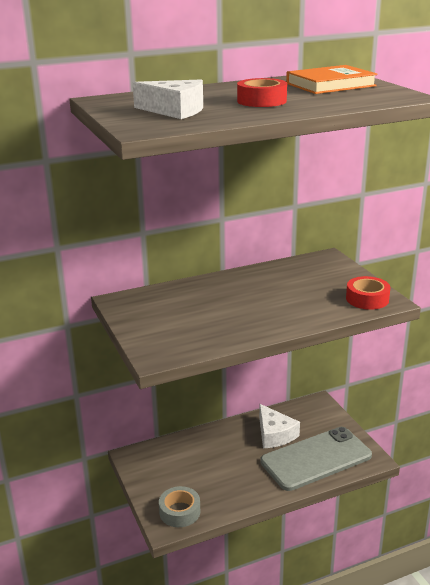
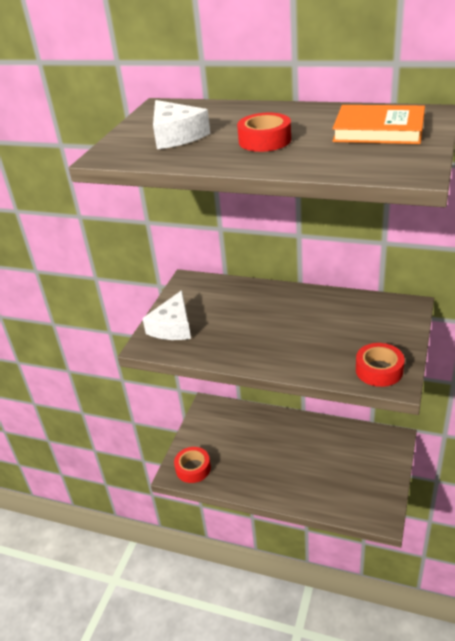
camera: 45 degrees right, 10 degrees up
grey tape [159,486,200,527] -> red tape [174,447,211,483]
white cheese [259,404,300,448] -> white cheese moved to [142,290,191,340]
grey phone [260,427,372,491] -> none

